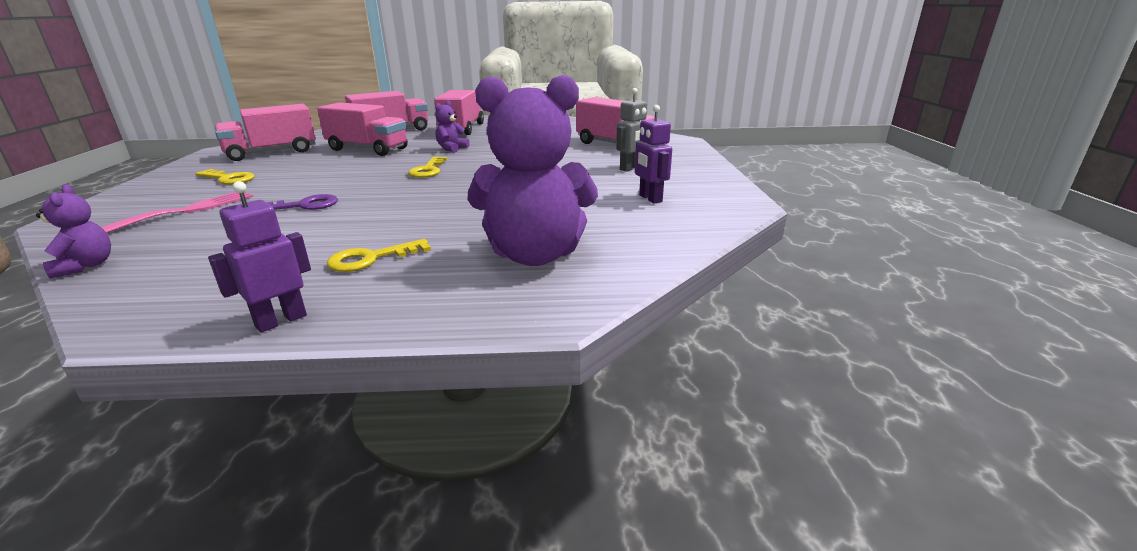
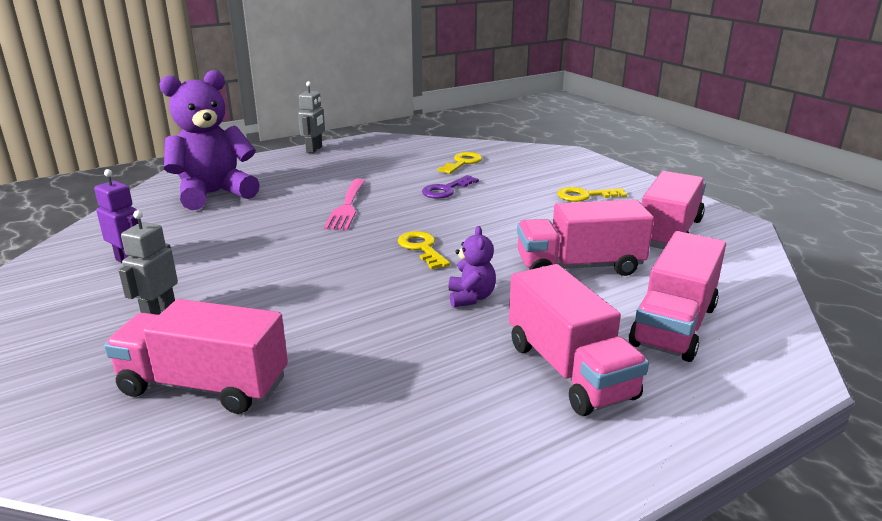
camera: 150 degrees right, 0 degrees up
purple teddy bear [36,185,111,278] -> none
pink fork [101,192,253,233] -> pink fork moved to [324,179,365,230]
purple robot [208,181,311,332] -> grey robot [298,81,325,153]
yellow key [327,239,431,272] -> yellow key moved to [437,152,482,174]

